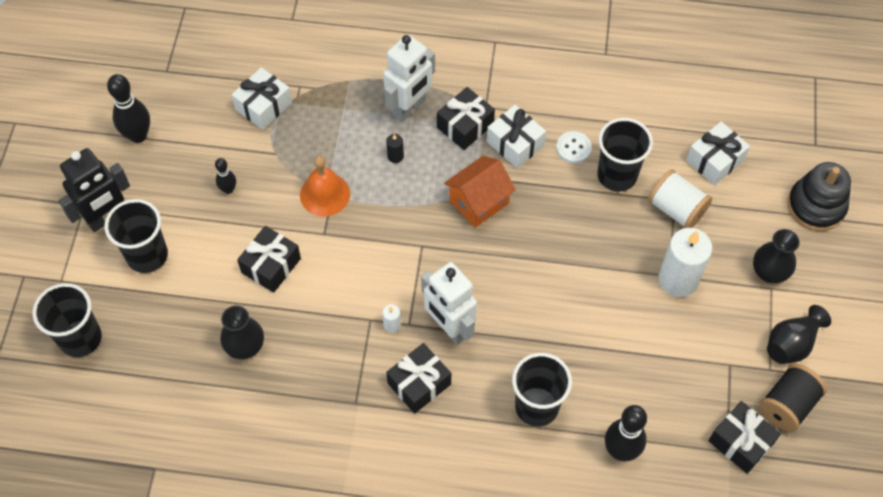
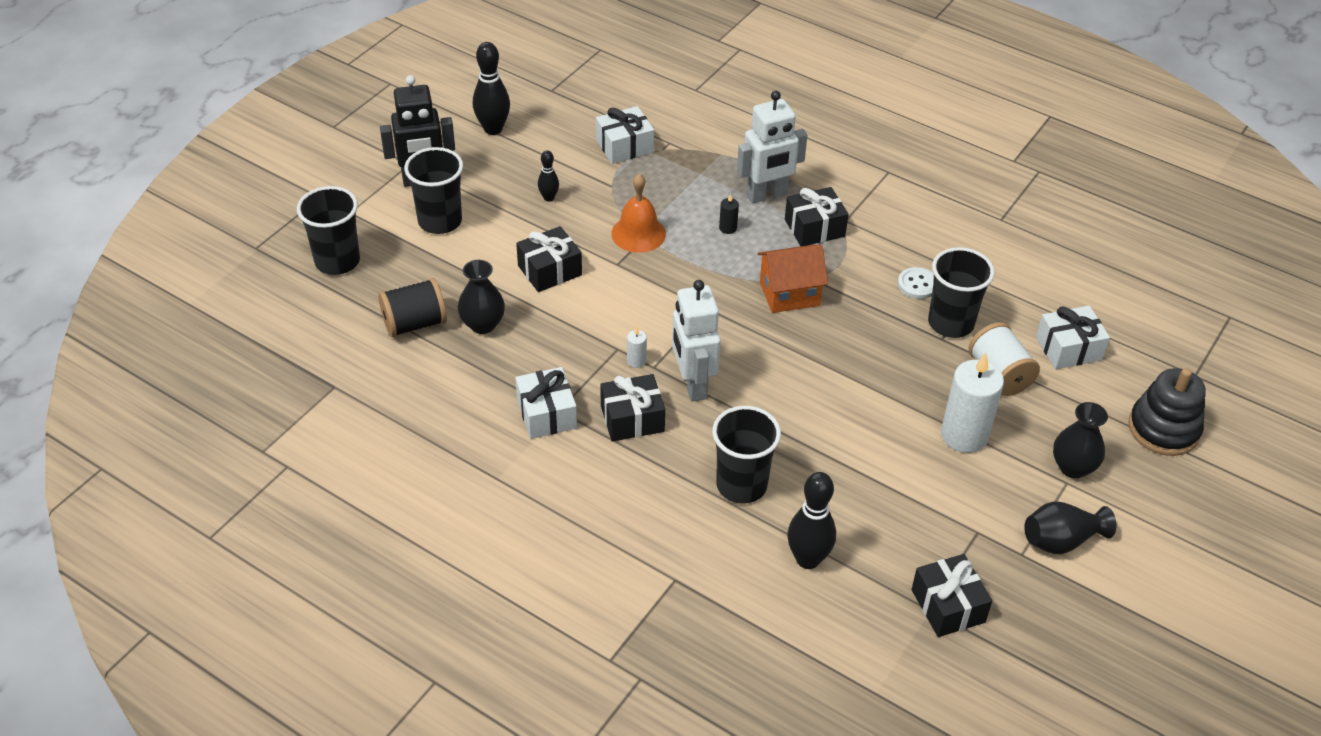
camera: 25 degrees right, 15 degrees down
white gift [487,105,546,168] -> white gift moved to [515,367,577,439]
black spool [759,364,827,432] -> black spool moved to [378,278,447,337]

